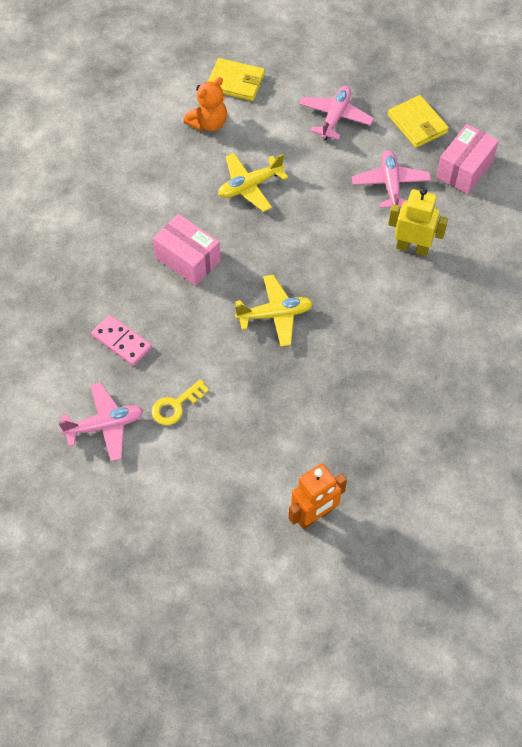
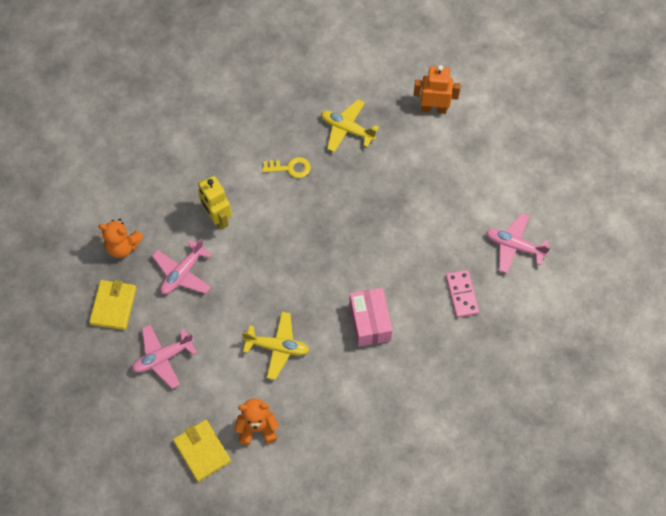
camera: 140 degrees left, 5 degrees up
yellow key [152,379,209,425] -> yellow key moved to [262,157,311,178]
yellow plane [235,275,313,347] -> yellow plane moved to [321,99,379,152]
pink box [436,124,499,194] -> orange teddy bear [98,219,144,258]

